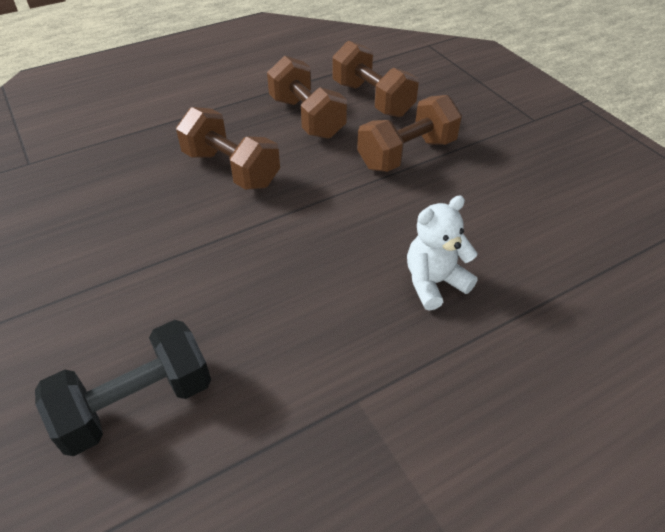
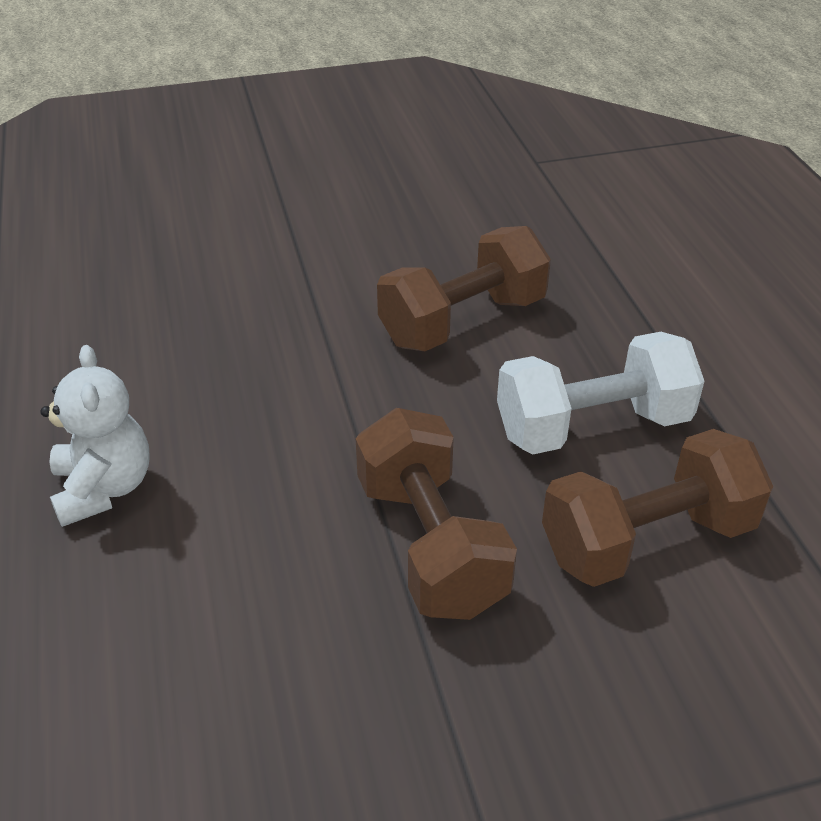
camera: 105 degrees right, 5 degrees down
black dumbbell [35,320,211,456] -> none
brown dumbbell [267,56,347,139] -> white dumbbell [497,332,704,454]

